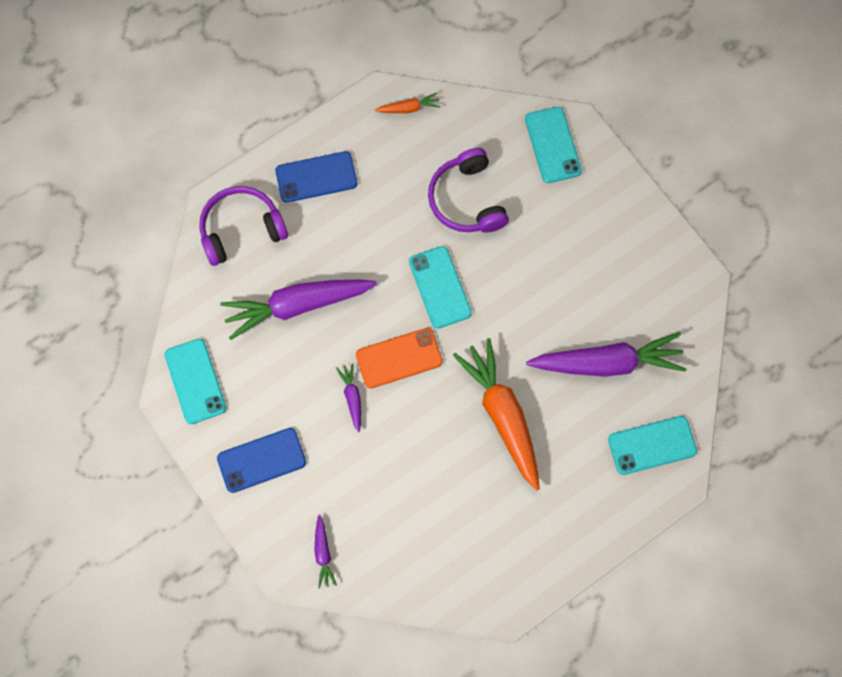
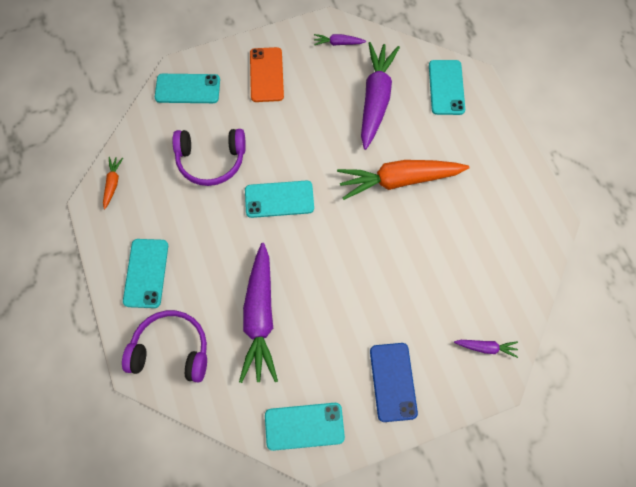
camera: 75 degrees left, 5 degrees down
purple headphones [199,186,288,266] -> purple headphones turned 105 degrees clockwise [122,310,207,383]
blue phone [275,151,357,203] -> turquoise phone [123,239,168,308]
purple carrot [336,363,361,432] -> purple carrot moved to [314,34,366,46]
orange phone [356,328,443,388] -> orange phone moved to [250,47,284,102]

